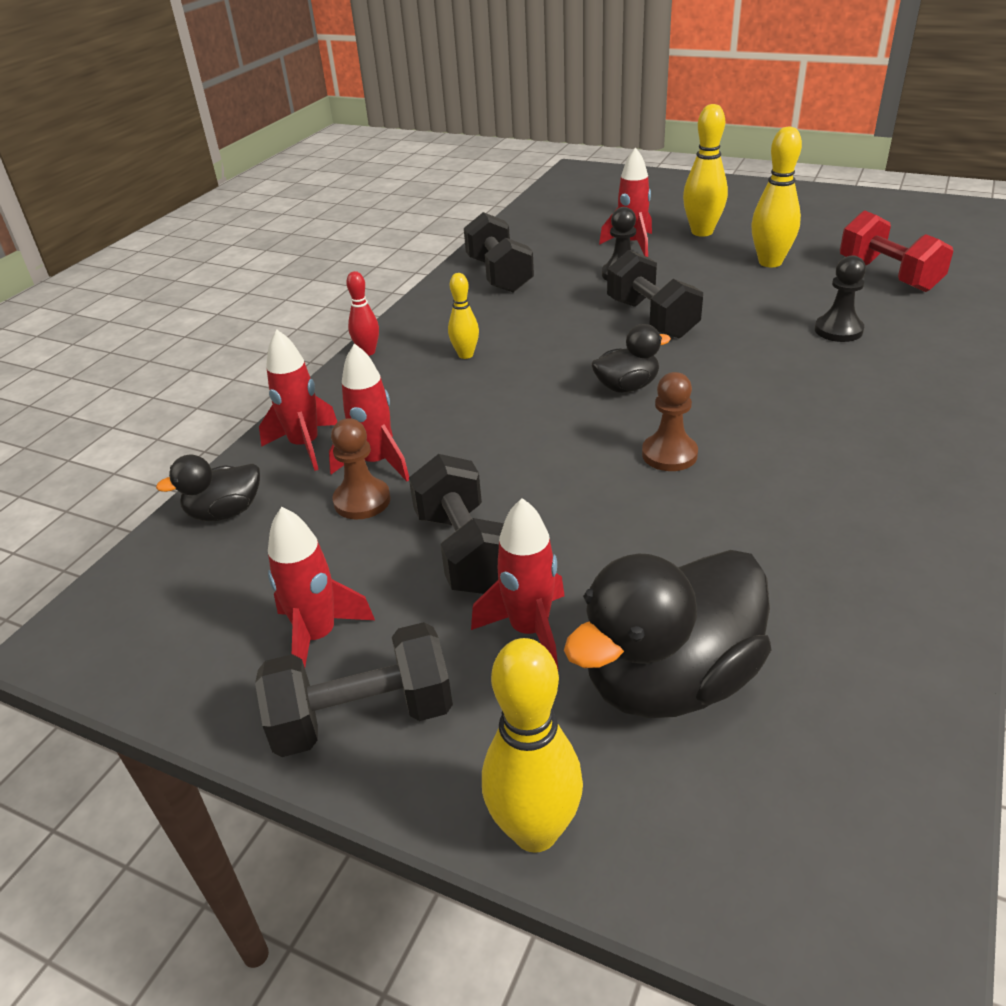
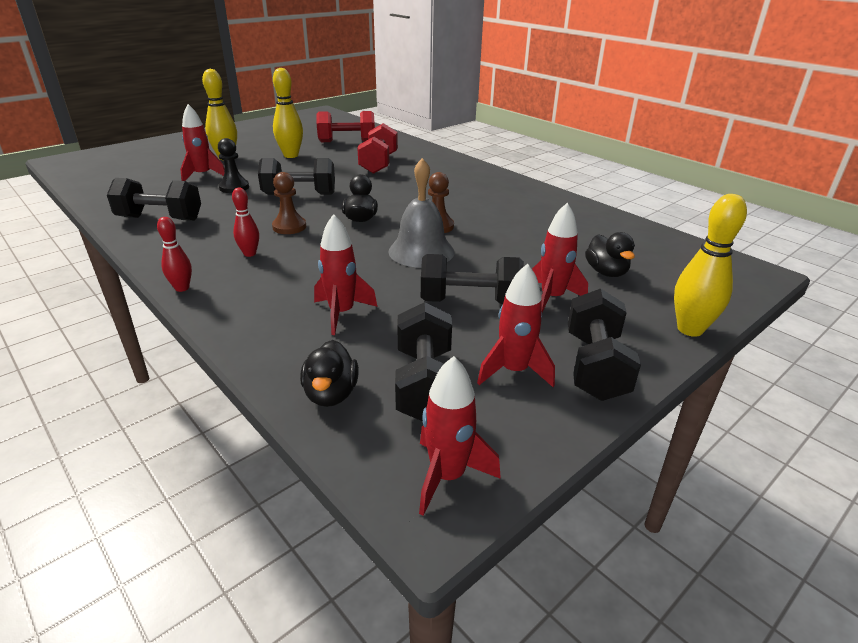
camera: 70 degrees left, 5 degrees down
red rocket [259,329,337,471] -> red rocket moved to [419,356,501,516]
brown pawn [331,418,391,519] -> brown pawn moved to [272,172,306,234]
yellow bowling pin [448,273,479,359] -> red bowling pin [232,188,259,257]
black duck [564,550,771,718] -> black duck [585,232,635,277], size x0.52
black pawn [815,255,866,342] -> red dumbbell [357,123,398,174]
none -> grey bell [388,158,454,268]
none -> black dumbbell [395,302,452,421]

